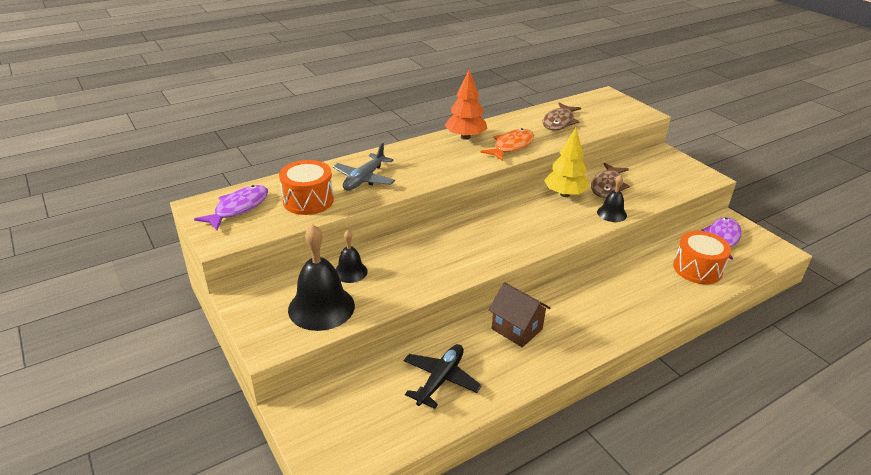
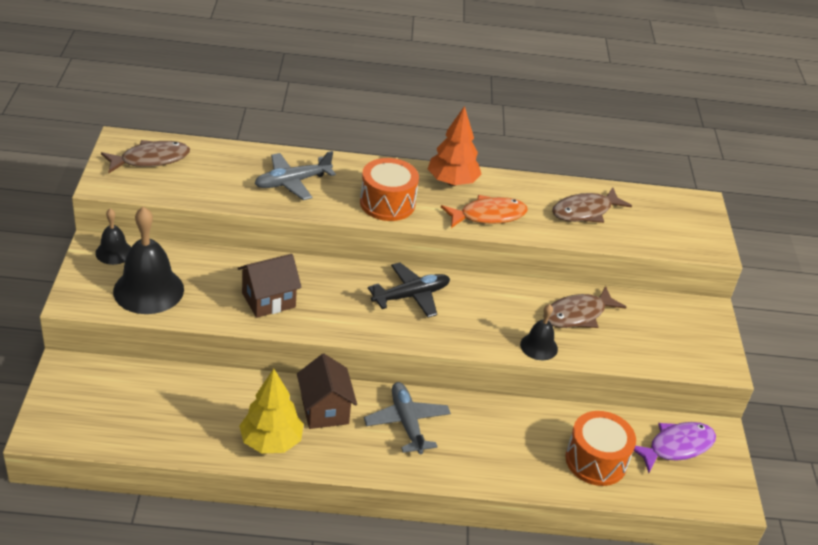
camera: 30 degrees right, 5 degrees up
purple fish [194,185,268,230] -> brown fish [101,140,190,174]
orange drum [279,160,334,215] -> orange drum moved to [360,158,419,221]
black bell [335,230,368,283] -> black bell moved to [95,208,131,265]
black plane [404,344,482,409] -> black plane moved to [368,262,450,318]
yellow tree [544,128,589,197] -> yellow tree moved to [239,369,304,454]
none -> brown house [238,254,302,318]
none -> grey plane [364,382,451,454]

